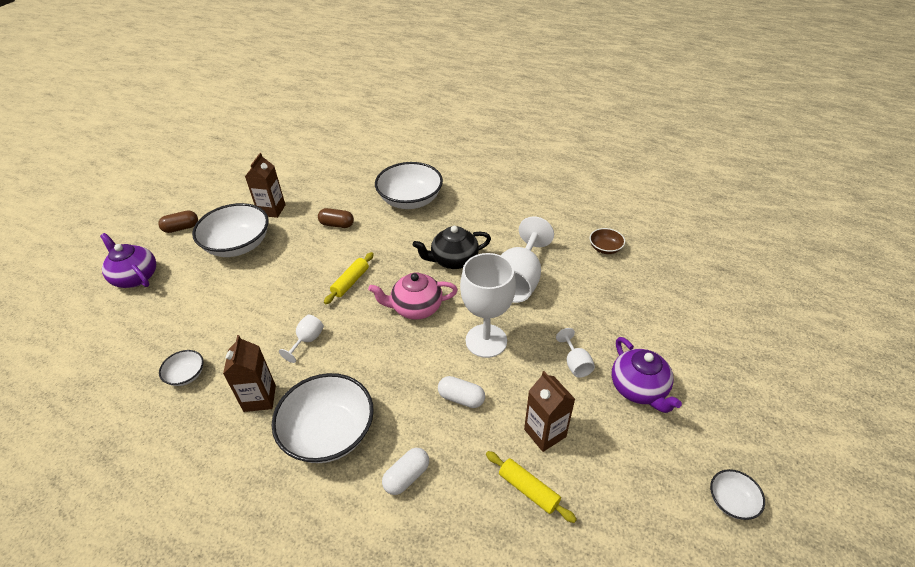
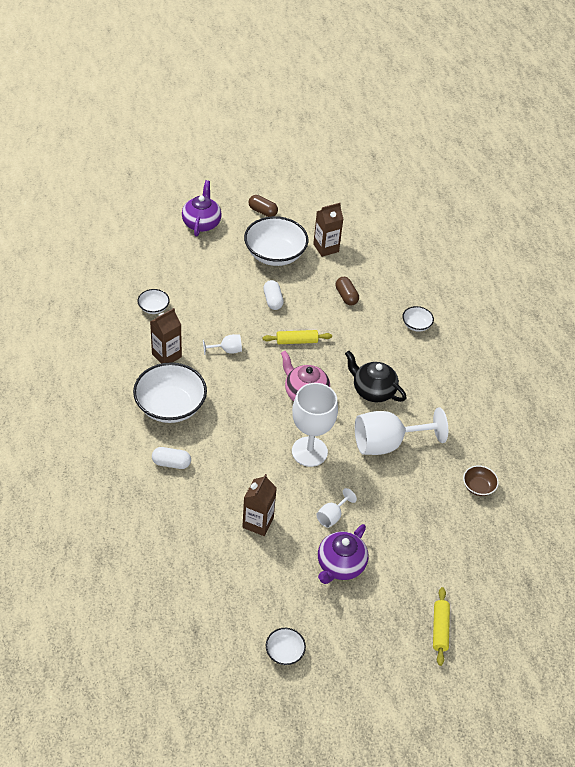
camera: 50 degrees right, 5 degrees up
white bowl [375,162,443,209] -> white bowl [402,306,434,332], size x0.47
white capsule [438,376,485,408] -> white capsule moved to [263,280,284,310]
yellow rolling pin [486,451,577,523] -> yellow rolling pin moved to [433,587,450,666]

